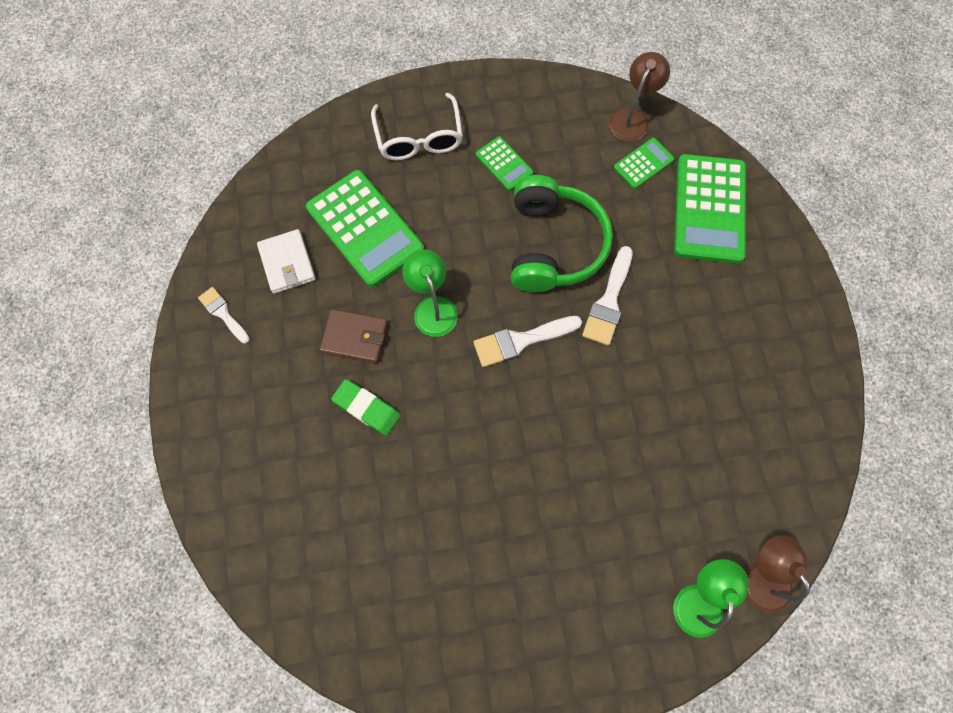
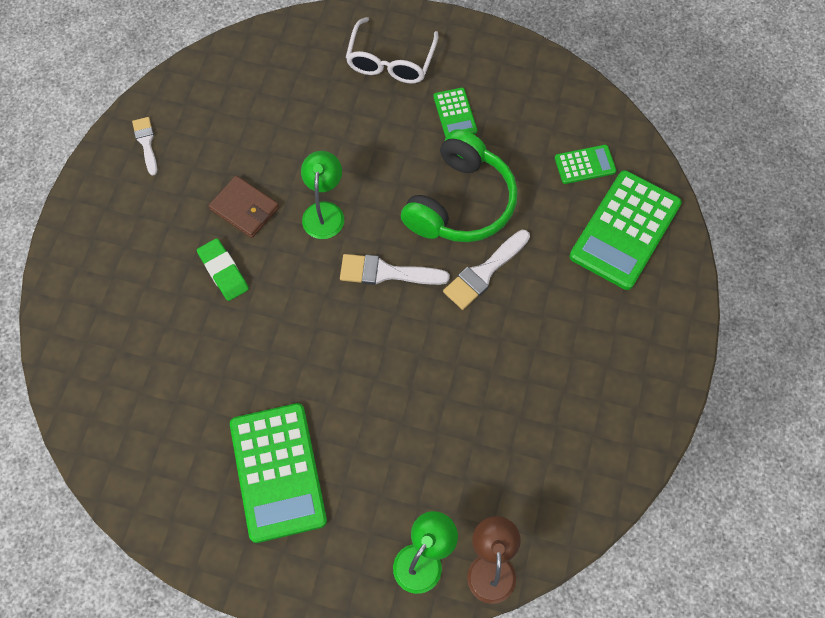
camera: 25 degrees right, 5 degrees down
white wallet [257,229,316,294] -> none
green calculator [306,170,424,287] -> green calculator moved to [230,403,327,543]
brown lamp [609,52,670,142] -> none

